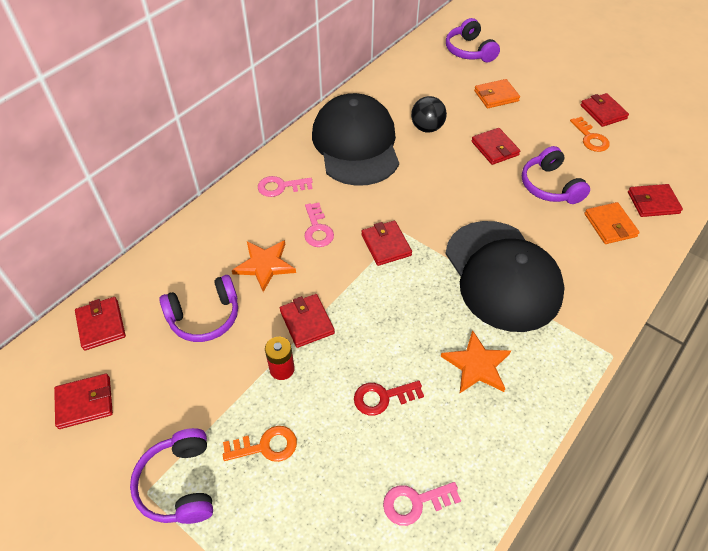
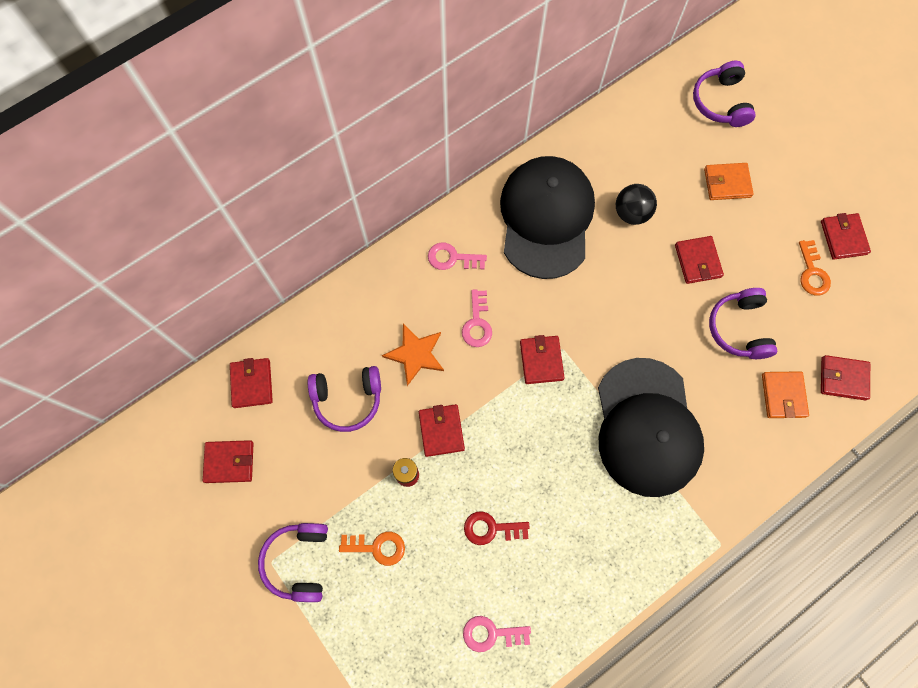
camera: 15 degrees right, 20 degrees up
orange star [441,330,511,394] -> none

